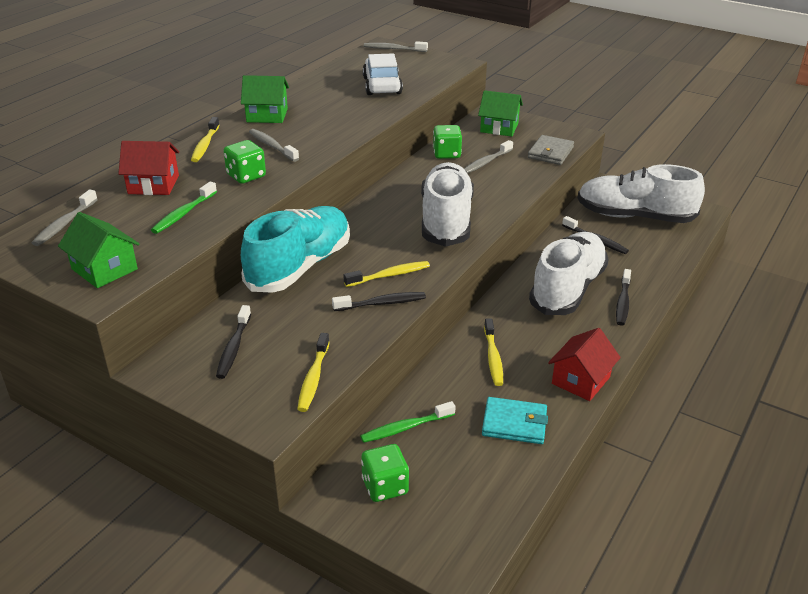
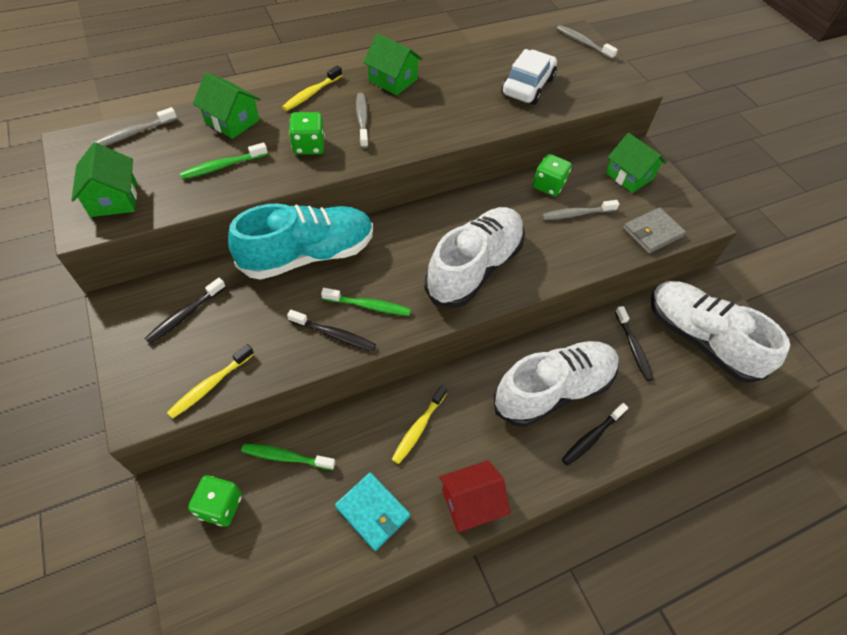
camera: 30 degrees right, 20 degrees up
red house [118,141,179,195] -> green house [193,73,260,139]
yellow toothbrush [343,261,430,287] -> green toothbrush [321,288,411,316]

